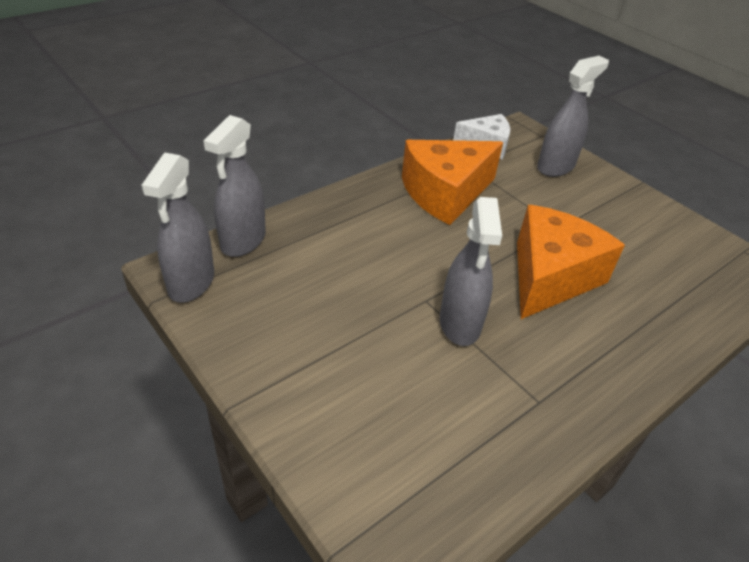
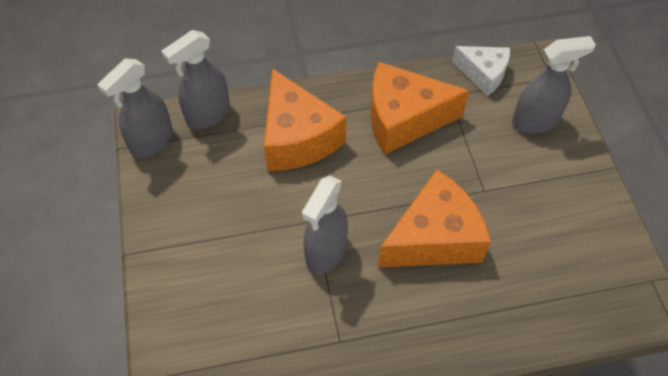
camera: 30 degrees right, 15 degrees up
none -> orange cheese [264,68,346,171]

